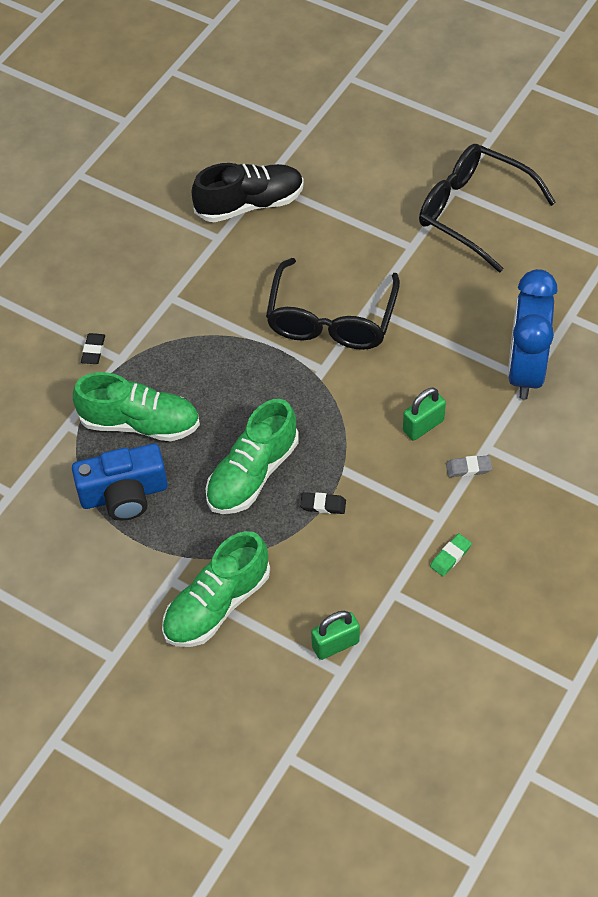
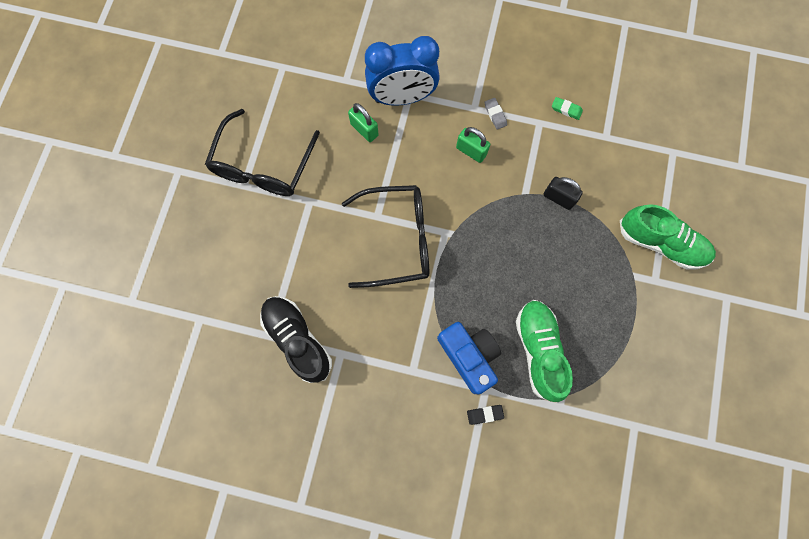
camera: 110 degrees left, 20 degrees up
blue camera [72,444,168,521] -> blue camera moved to [437,322,501,394]
green shoe [206,399,299,514] -> none
black eraser [300,492,346,514] -> black padlock [543,177,583,210]
green padlock [311,611,360,660] -> green padlock moved to [348,103,379,142]

